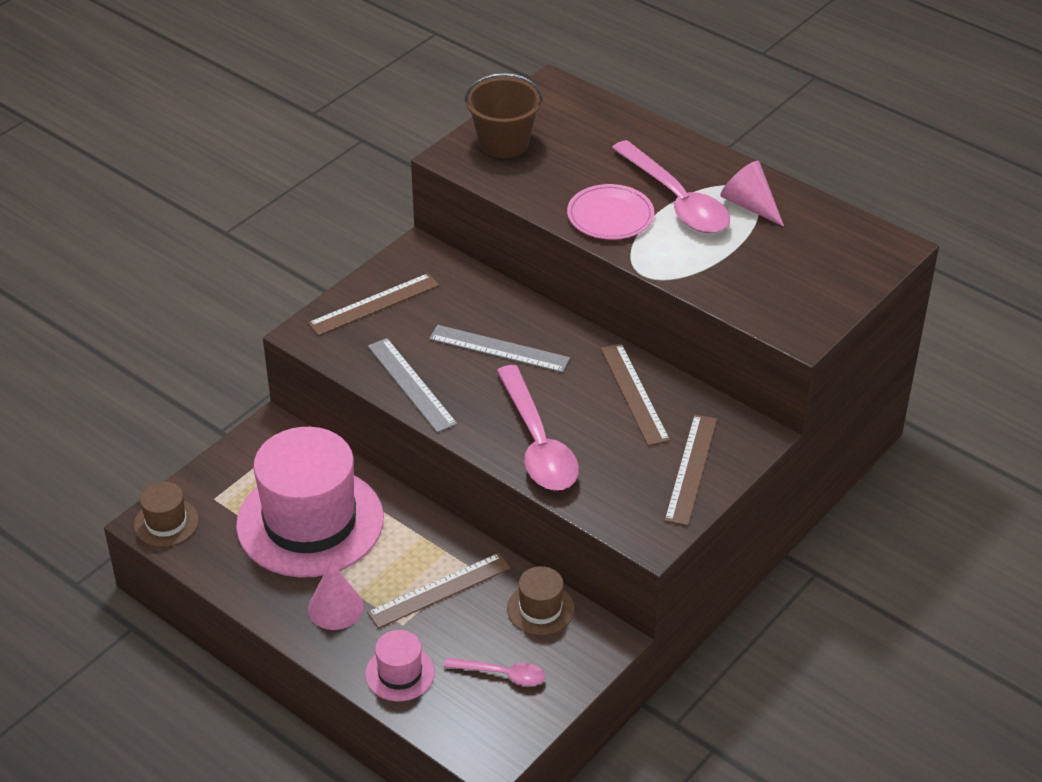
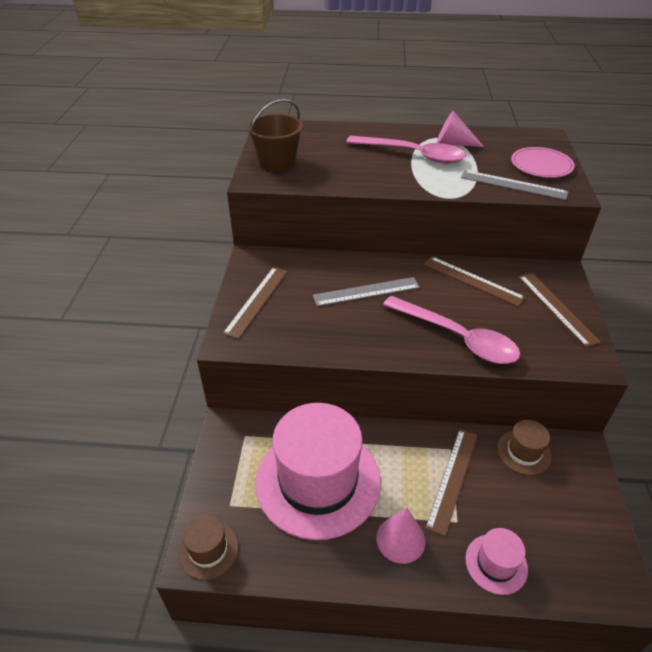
camera: 35 degrees left, 0 degrees up
grey ruler [368,338,457,433] -> grey ruler moved to [461,170,569,200]
pink spoon [444,658,546,686] -> none
pink plate [567,184,654,240] -> pink plate moved to [511,147,575,178]

